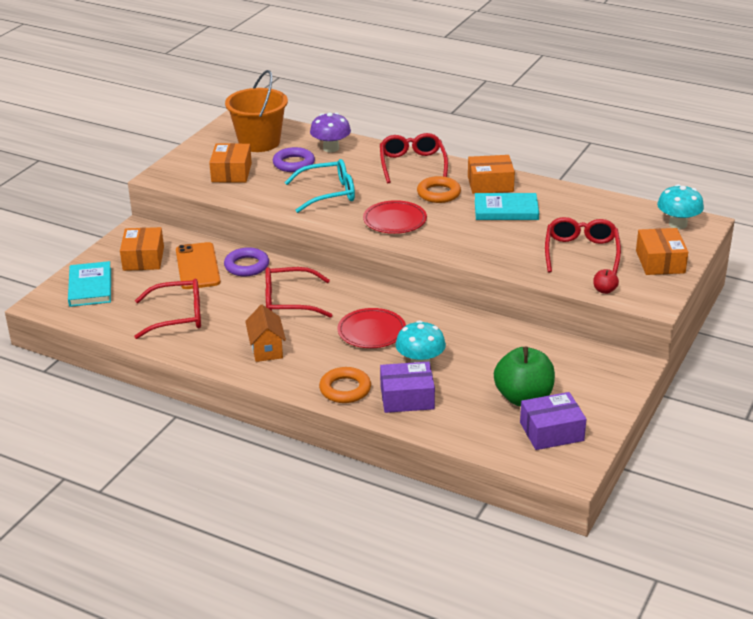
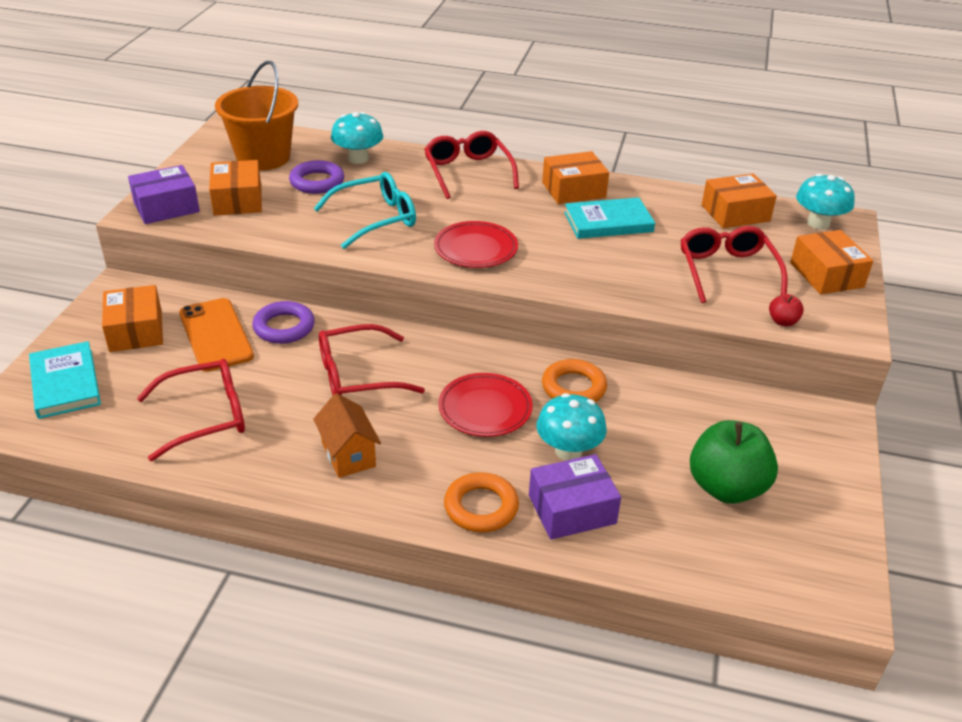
camera: 15 degrees left, 5 degrees up
purple mushroom [310,112,351,152] -> turquoise mushroom [331,112,383,164]
orange ring [417,176,461,203] -> orange ring moved to [542,359,607,402]
purple box [520,392,586,450] -> purple box moved to [128,165,200,224]
none -> orange box [702,173,777,228]

